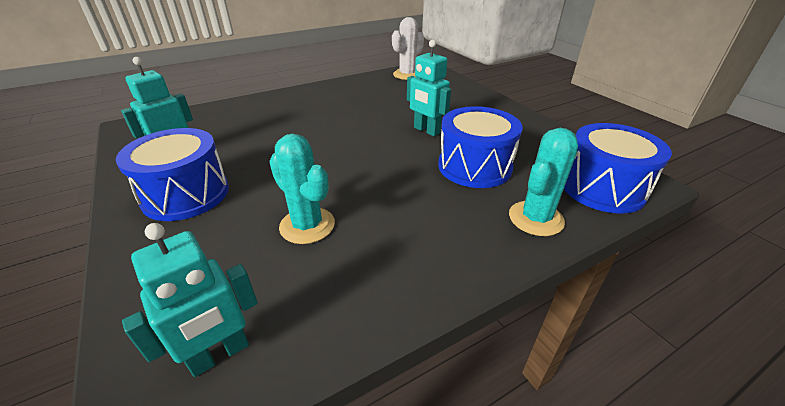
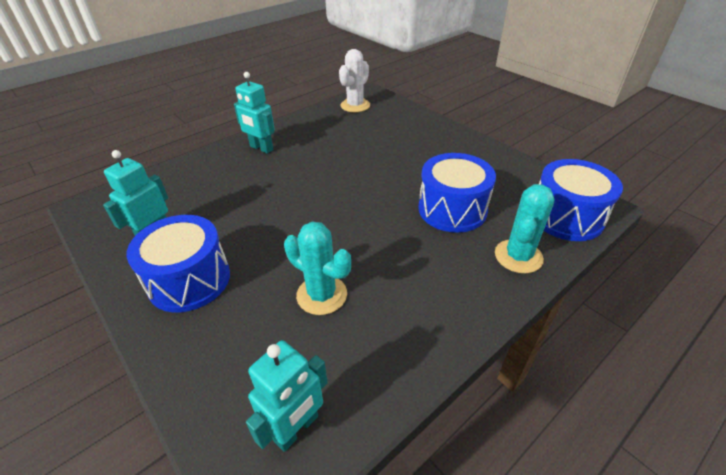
camera: 10 degrees left, 5 degrees up
turquoise robot [407,40,451,136] -> turquoise robot moved to [234,72,275,154]

